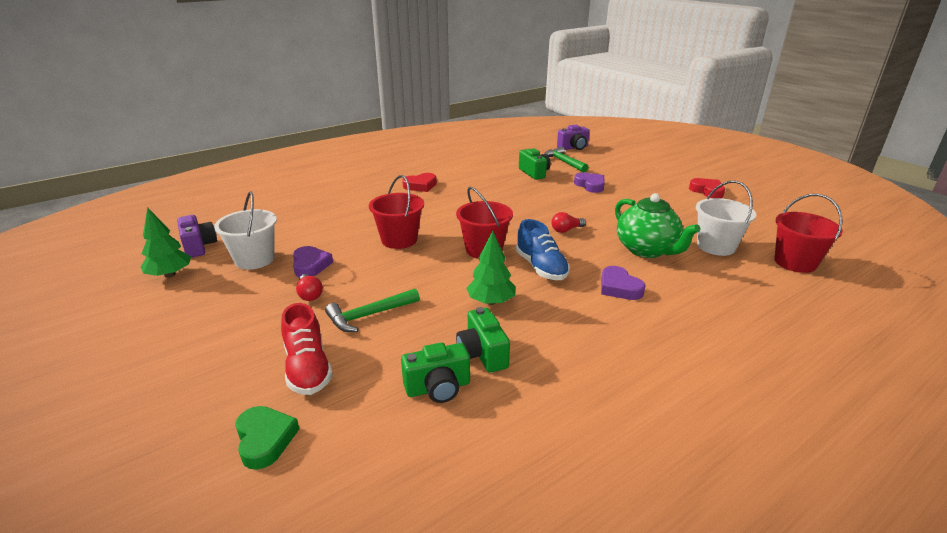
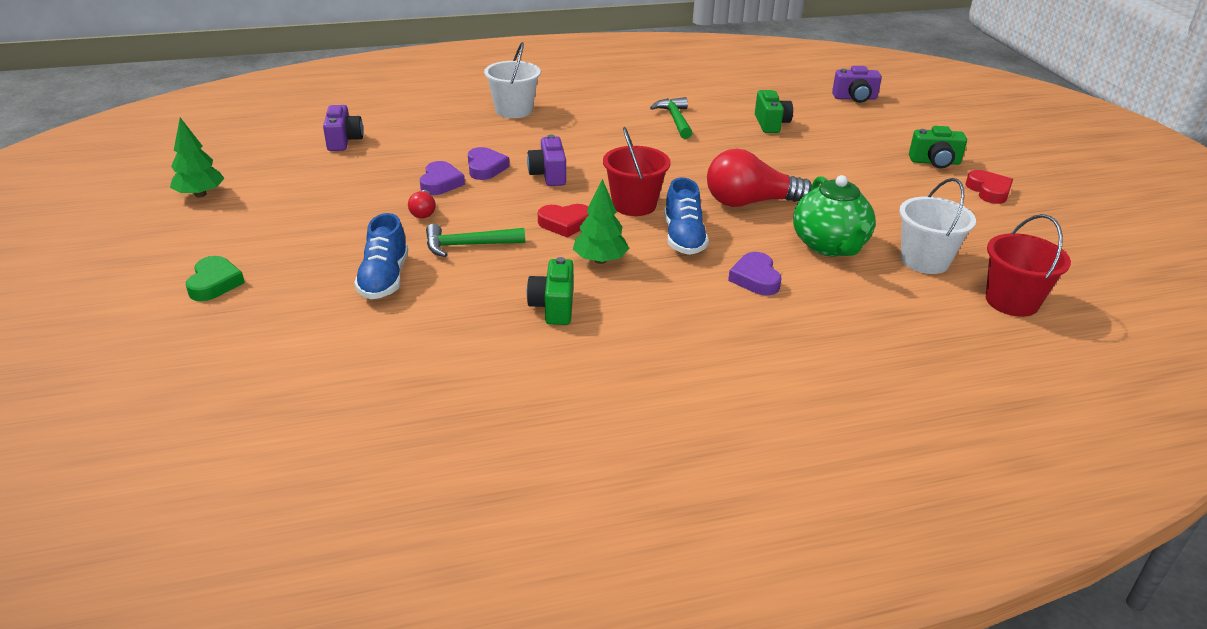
camera: 20 degrees right, 5 degrees up
green tree [141,207,191,278] -> green tree moved to [170,118,225,197]
white bucket [214,191,277,270] -> white bucket moved to [484,42,541,118]
green heart [235,406,299,470] -> green heart moved to [186,256,245,301]
red shoe [281,303,333,395] -> blue shoe [354,213,408,299]
red bucket [369,175,424,249] -> purple camera [527,135,566,186]
green camera [401,342,470,403] -> green camera moved to [909,126,967,169]
red heart [402,173,437,192] -> red heart moved to [538,204,589,238]
green hammer [544,147,589,173] -> green hammer moved to [650,97,692,139]
red light bulb [551,212,586,233] -> red light bulb [707,149,812,207], size x2.18
purple heart [574,173,605,193] -> purple heart moved to [468,147,509,180]

